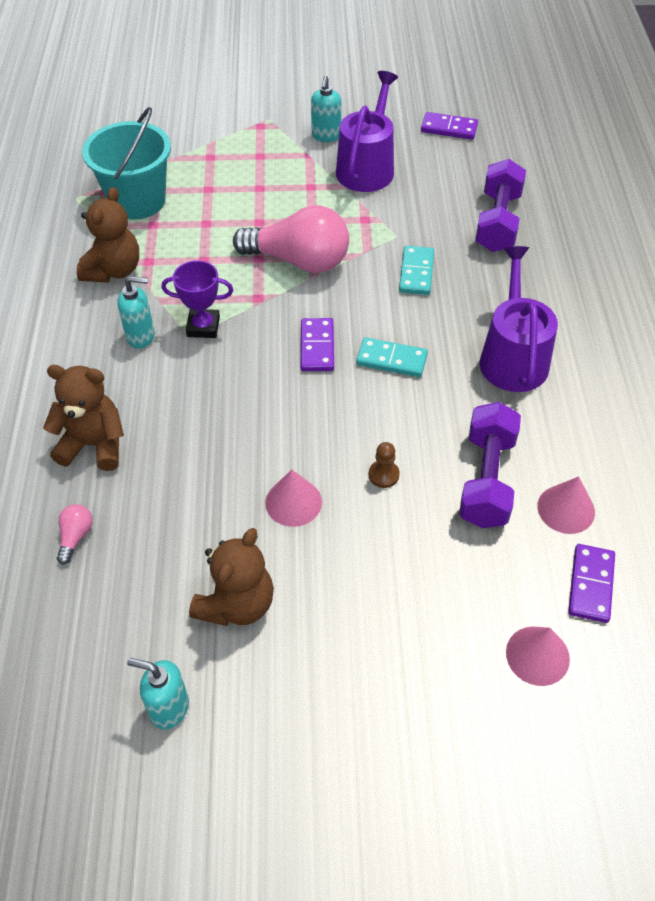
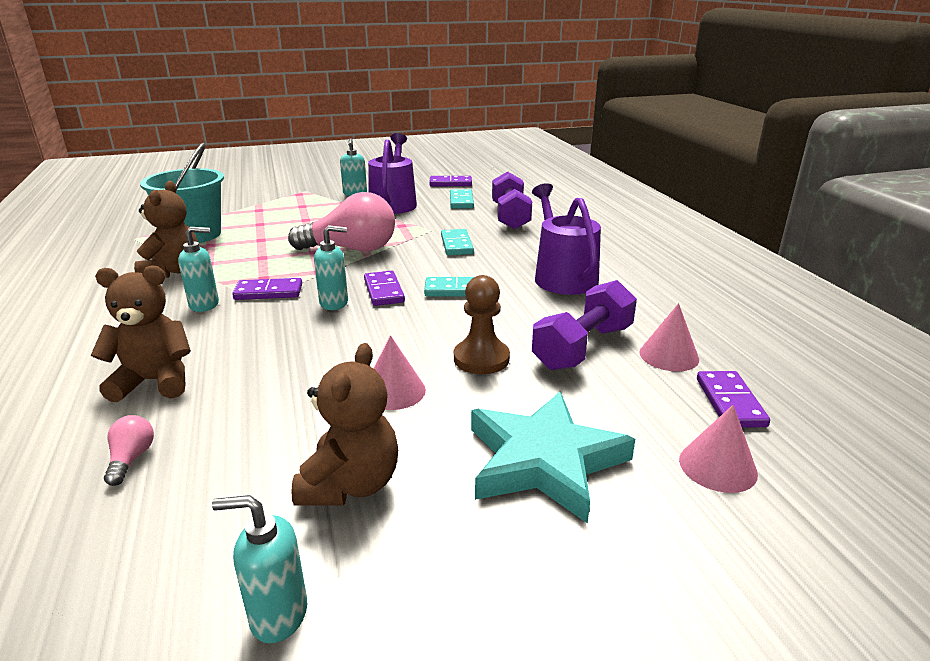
camera: 15 degrees left, 25 degrees down
purple trophy [162,260,233,338] -> purple domino [232,278,302,300]
brown pawn [369,442,400,488] -> brown pawn [454,275,510,374], size x1.73
purple dumbbell [459,402,521,528] -> purple dumbbell turned 45 degrees clockwise [532,280,637,370]
none -> turquoise soap dispenser [314,225,348,310]
none -> turquoise domino [450,189,474,209]
none -> turquoise star [471,391,635,524]

